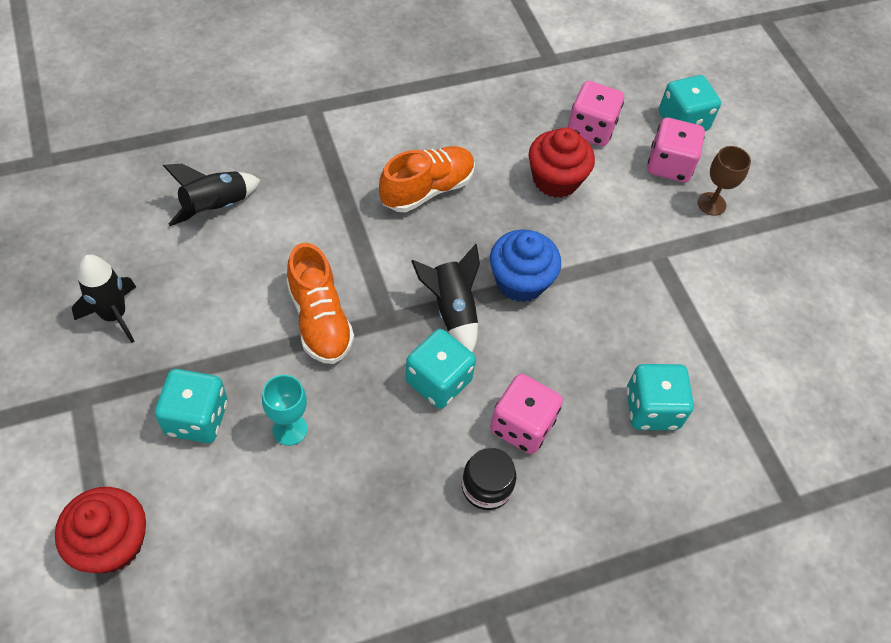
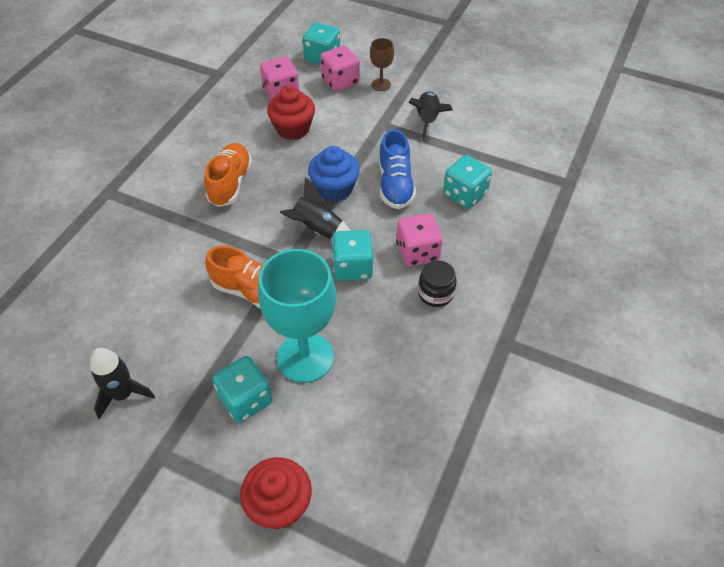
camera: 40 degrees left, 5 degrees down
black rocket [163,164,261,226] -> black rocket moved to [409,91,453,141]
turquoise goblet [262,375,307,446] -> turquoise goblet [258,249,336,383], size x2.13
none -> blue shoe [379,129,416,209]

